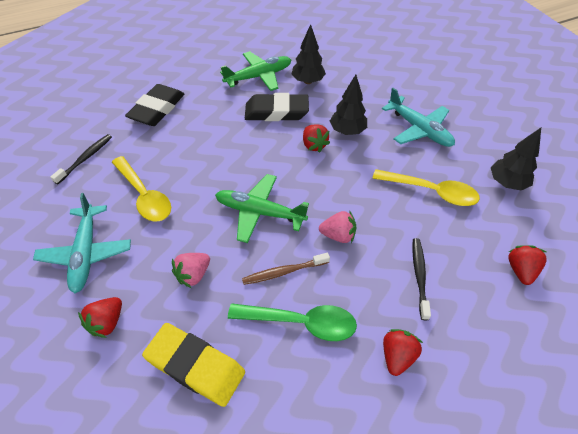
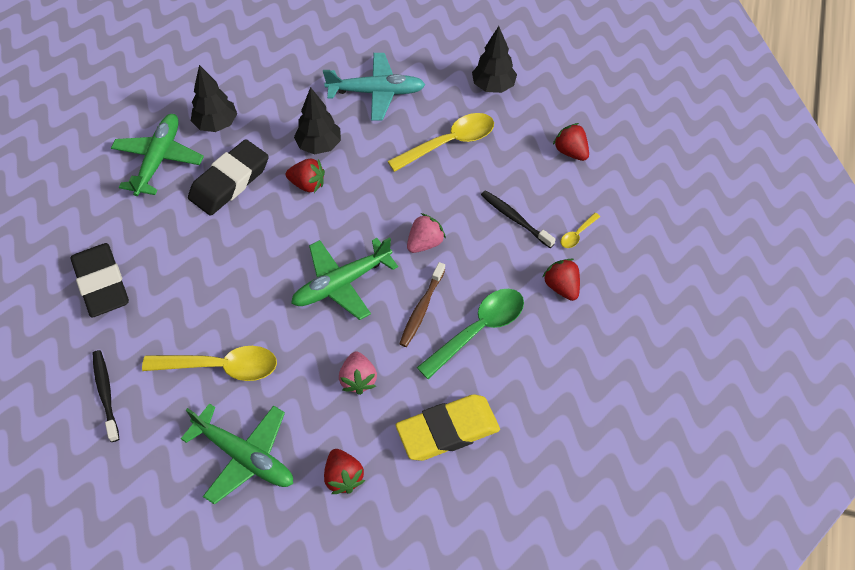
camera: 50 degrees left, 5 degrees up
turquoise plane [33,193,131,293] -> green plane [181,403,293,505]
none -> yellow spoon [561,213,600,248]

